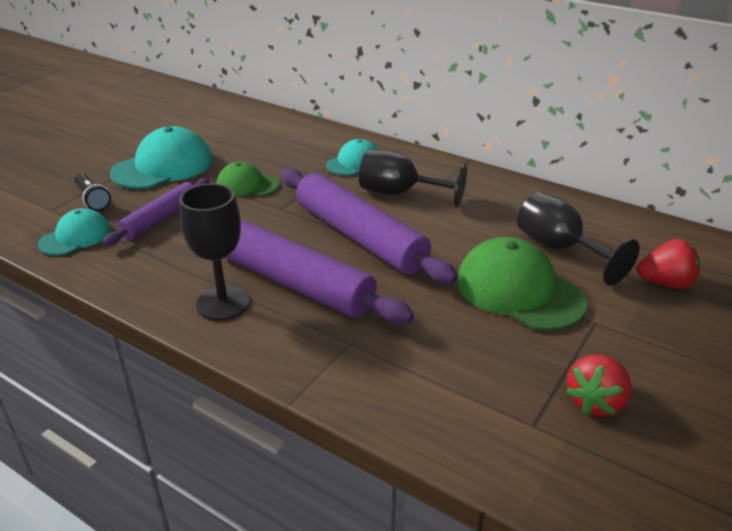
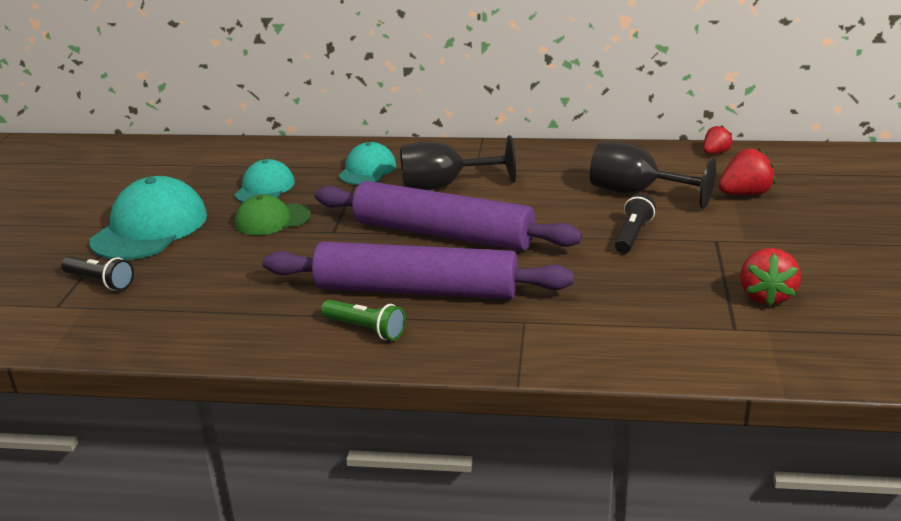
camera: 25 degrees left, 5 degrees down
turquoise cap [38,208,111,255] -> turquoise cap moved to [234,159,295,203]
purple rolling pin [102,178,210,246] -> none
black goblet [179,183,250,321] -> green flashlight [321,300,406,341]
green cap [457,237,588,331] -> black flashlight [615,194,656,253]
none -> red strawberry [703,125,733,154]

